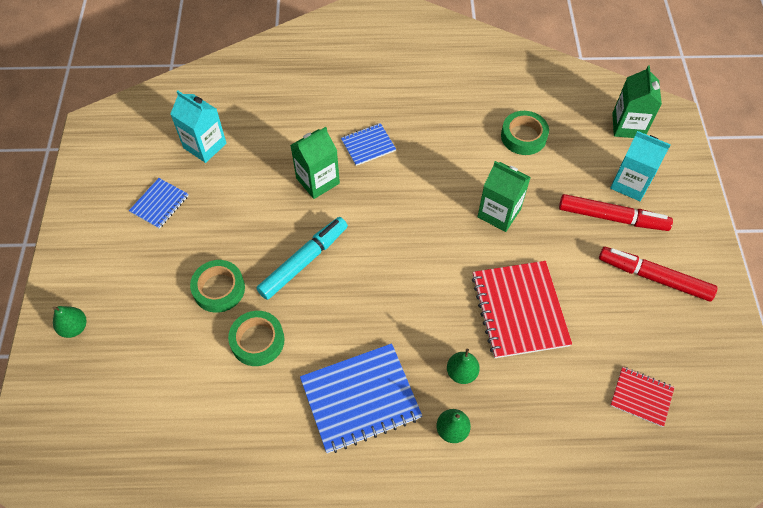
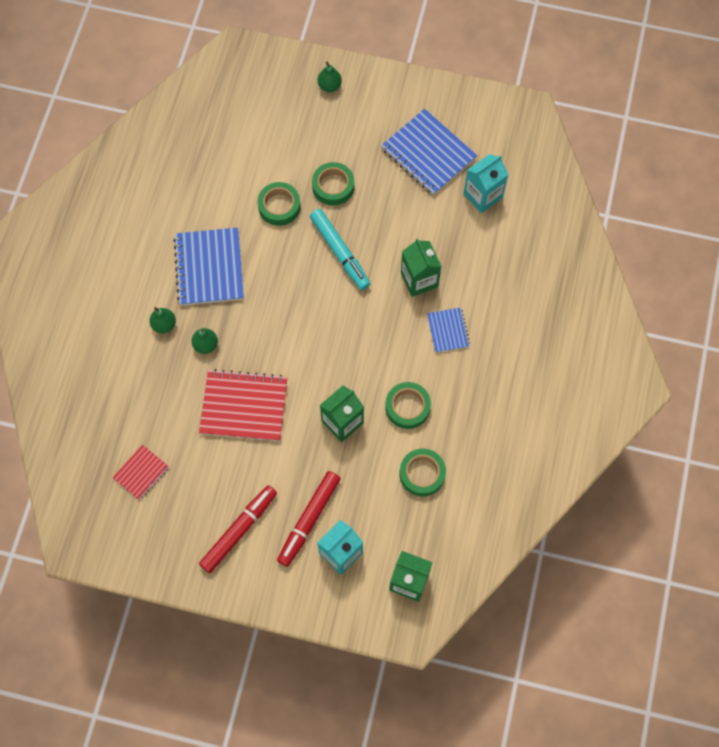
camera: 105 degrees right, 10 degrees up
blue notebook [129,178,189,229] -> blue notebook [381,109,477,195], size x1.86
none -> green tape [385,382,431,429]

